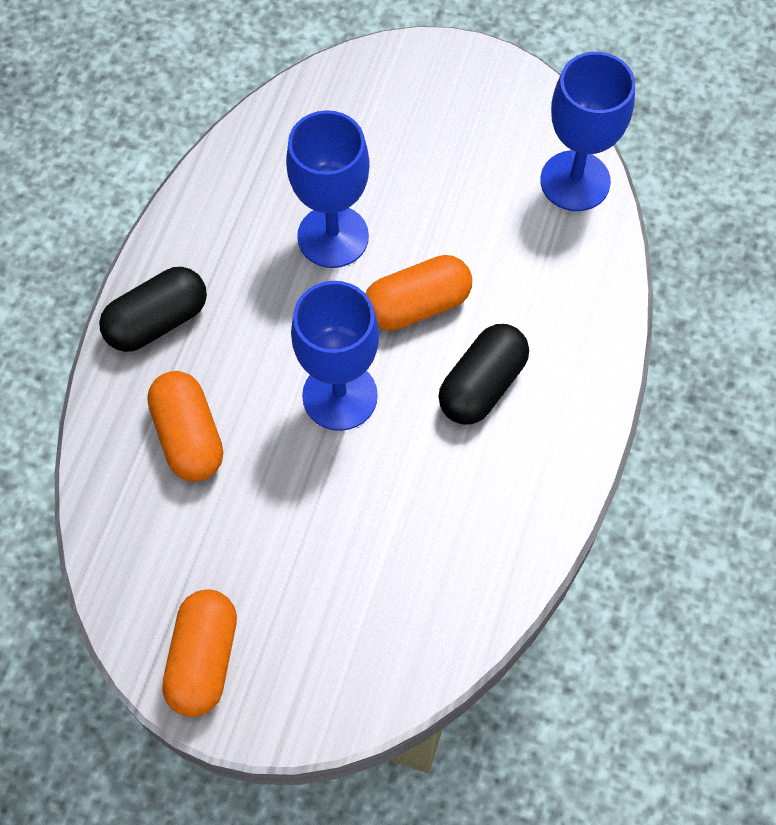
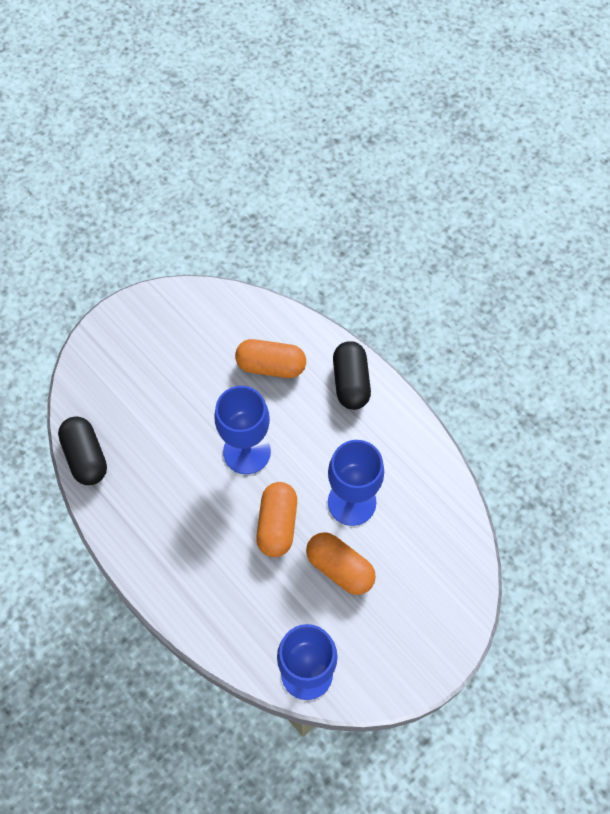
camera: 120 degrees right, 0 degrees up
orange capsule [162,589,237,717] -> orange capsule moved to [306,532,376,595]
black capsule [438,324,529,425] -> black capsule moved to [58,416,107,485]

